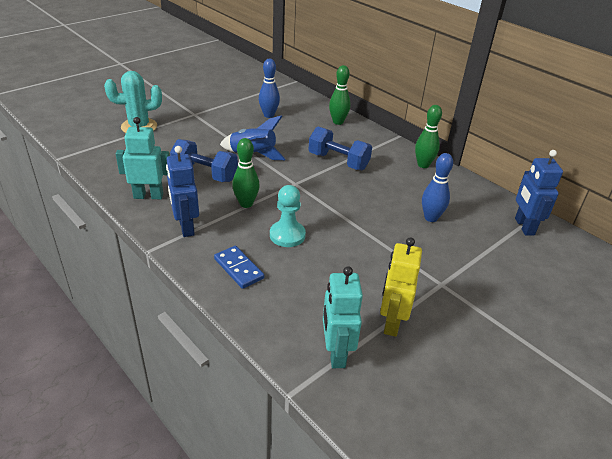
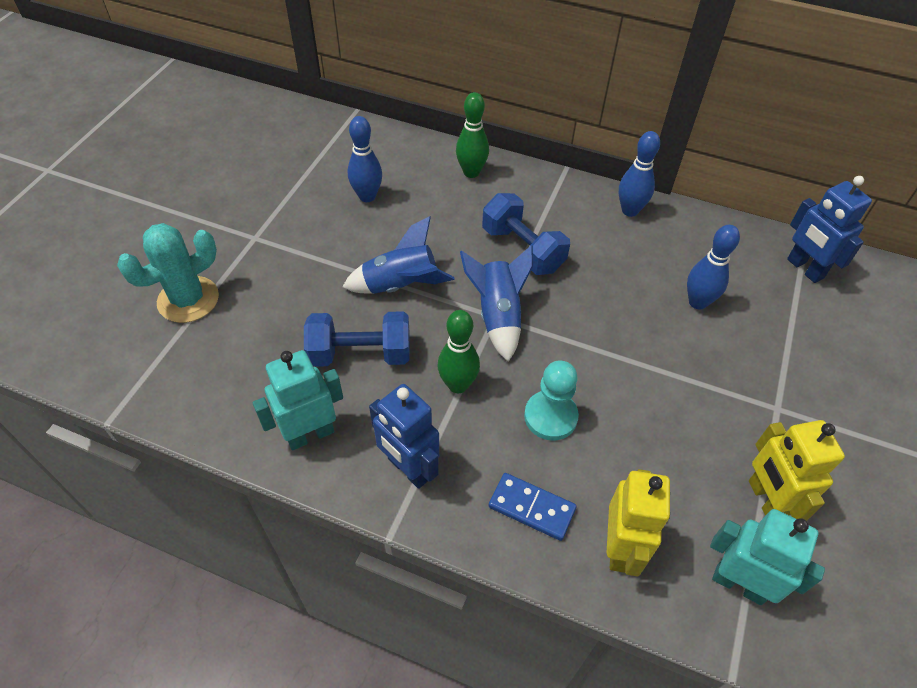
camera: 25 degrees left, 15 degrees up
blue dumbbell [308,127,372,170] -> blue dumbbell turned 45 degrees clockwise [482,193,570,275]
turquoise robot [323,266,363,368] -> turquoise robot turned 150 degrees clockwise [710,509,825,605]
green bowling pin [415,105,442,168] -> blue bowling pin [619,131,660,217]
none -> blue rocket [460,245,533,362]
none -> yellow robot [606,469,670,577]

